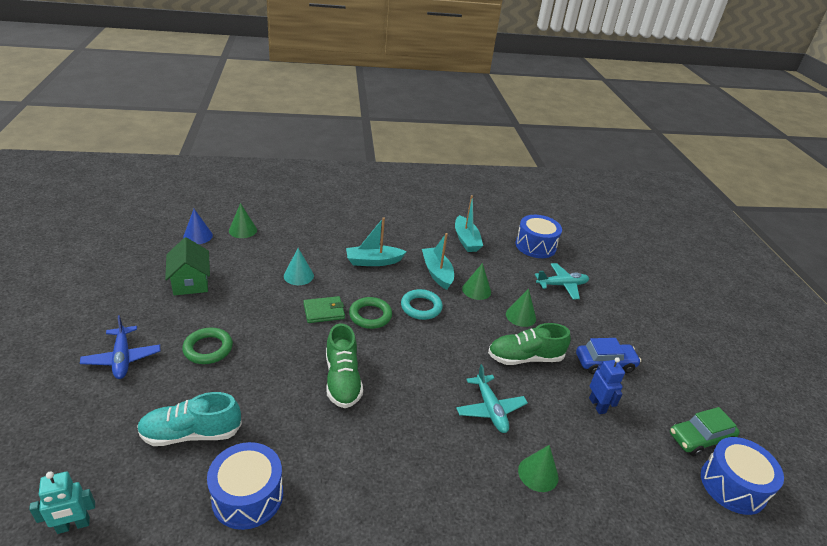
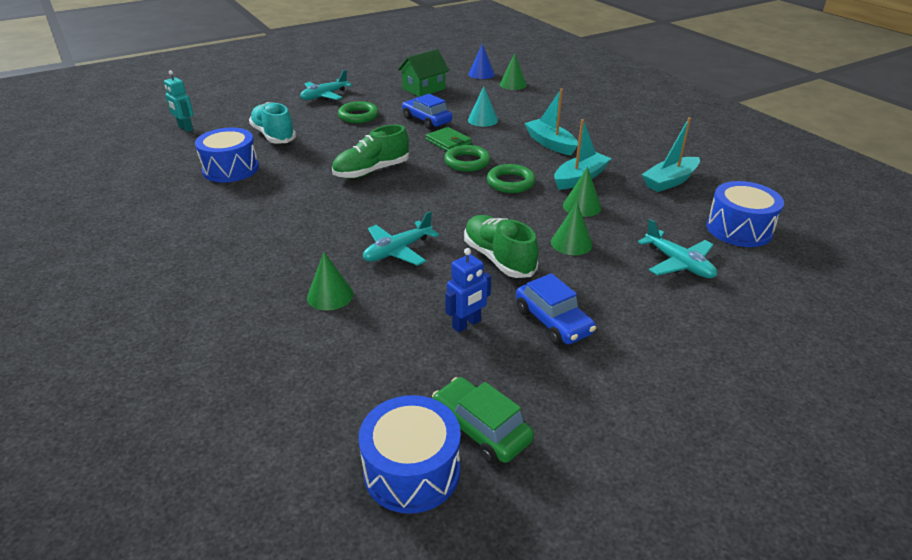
camera: 70 degrees right, 0 degrees up
blue plane [80,315,160,379] -> turquoise plane [300,70,352,101]
turquoise ring [401,289,443,320] -> green ring [487,164,536,193]
none -> blue car [402,94,452,129]

